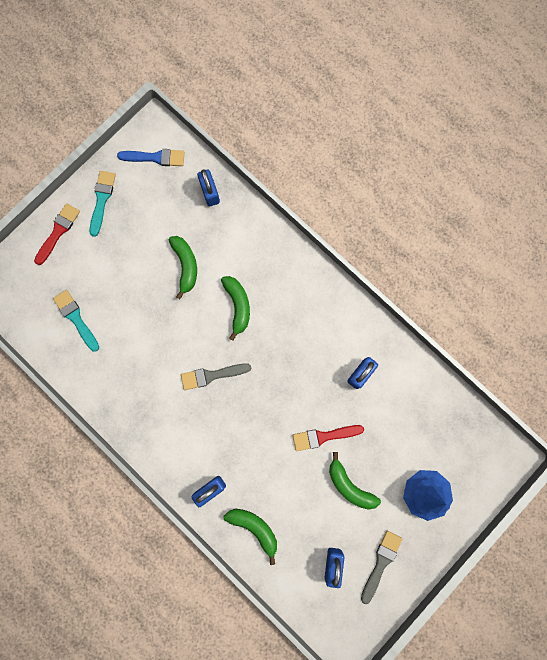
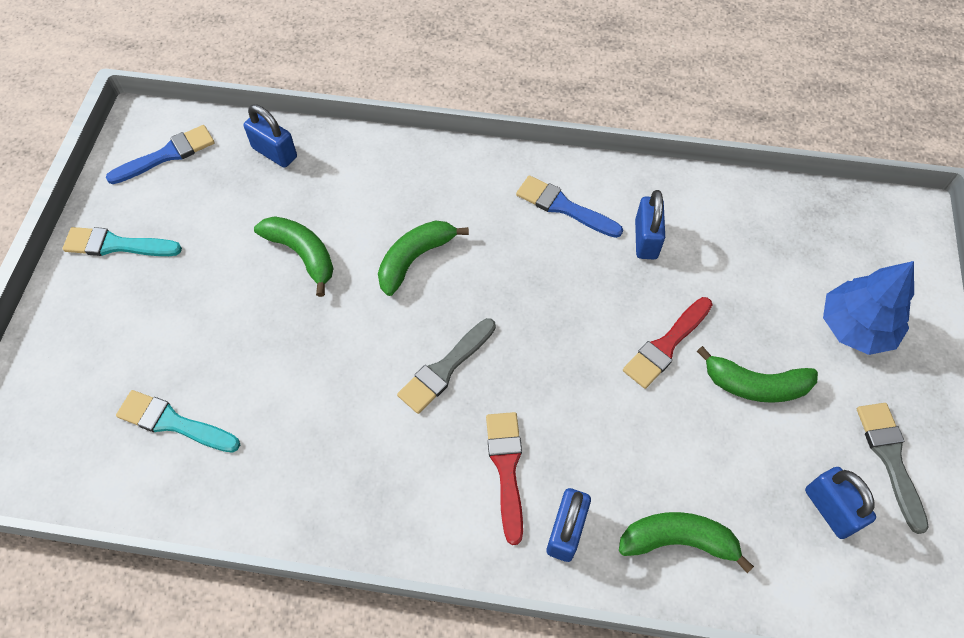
camera: 35 degrees left, 20 degrees down
red brush [34,203,80,265] -> red brush moved to [486,412,523,545]
turquoise brush [90,171,116,237] -> turquoise brush turned 60 degrees counterclockwise [63,227,182,256]
green banana [221,276,250,341] -> green banana turned 90 degrees counterclockwise [378,220,469,296]
none -> blue brush [516,175,623,238]

